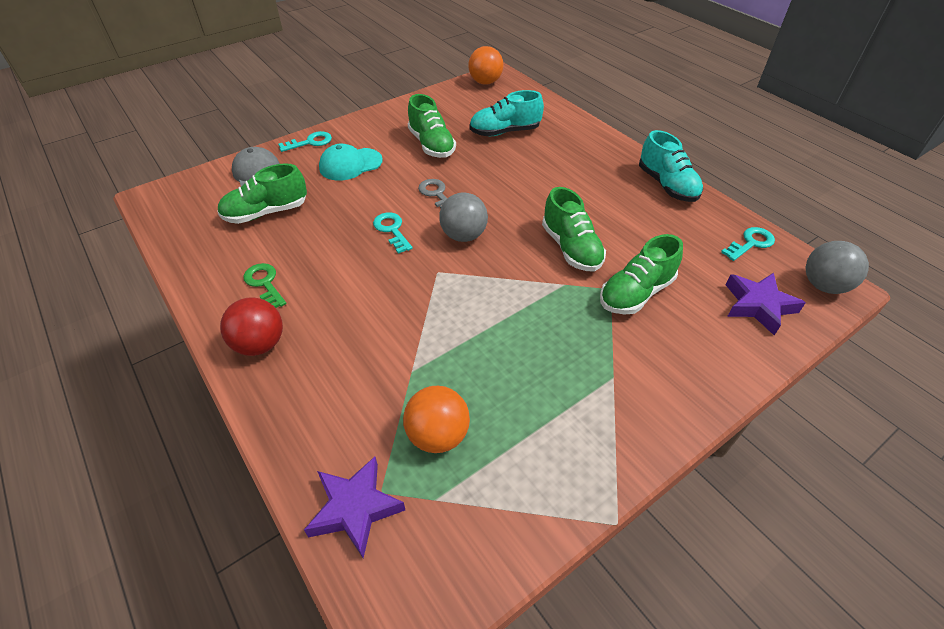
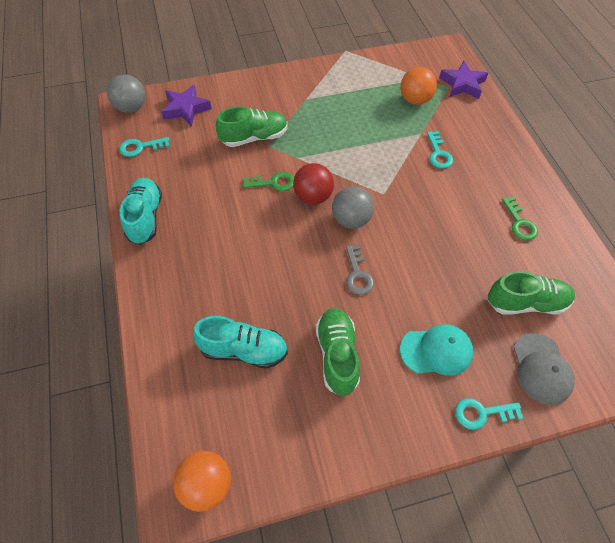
camera: 160 degrees left, 10 degrees up
red ball [220,297,283,356] -> red ball moved to [293,163,334,205]
turquoise key [373,212,413,254] -> turquoise key moved to [427,131,453,168]
green shoe [542,187,606,271] -> green key [243,172,294,191]

